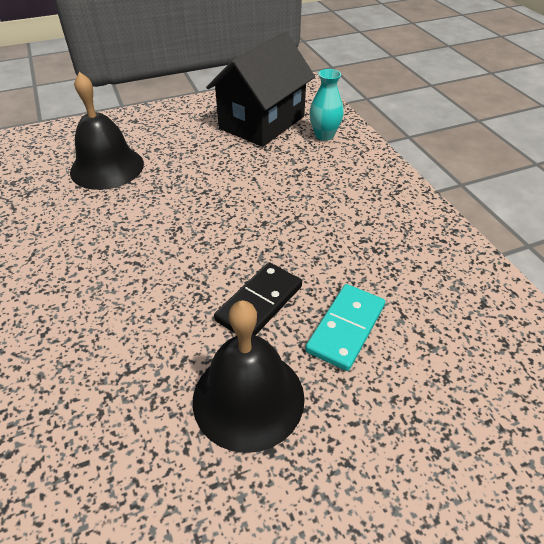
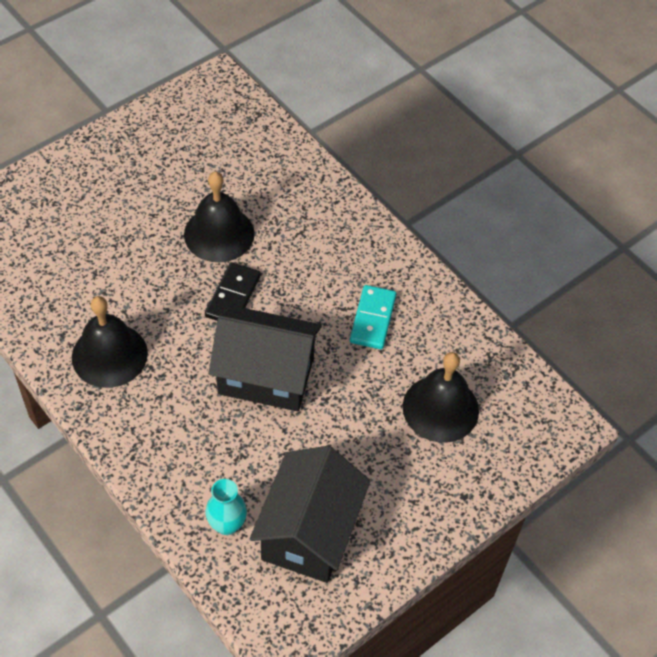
camera: 160 degrees right, 10 degrees up
turquoise domino [305,284,385,371] -> turquoise domino moved to [350,285,396,349]
none -> black bell [72,296,148,388]
none -> black house [208,306,322,412]

